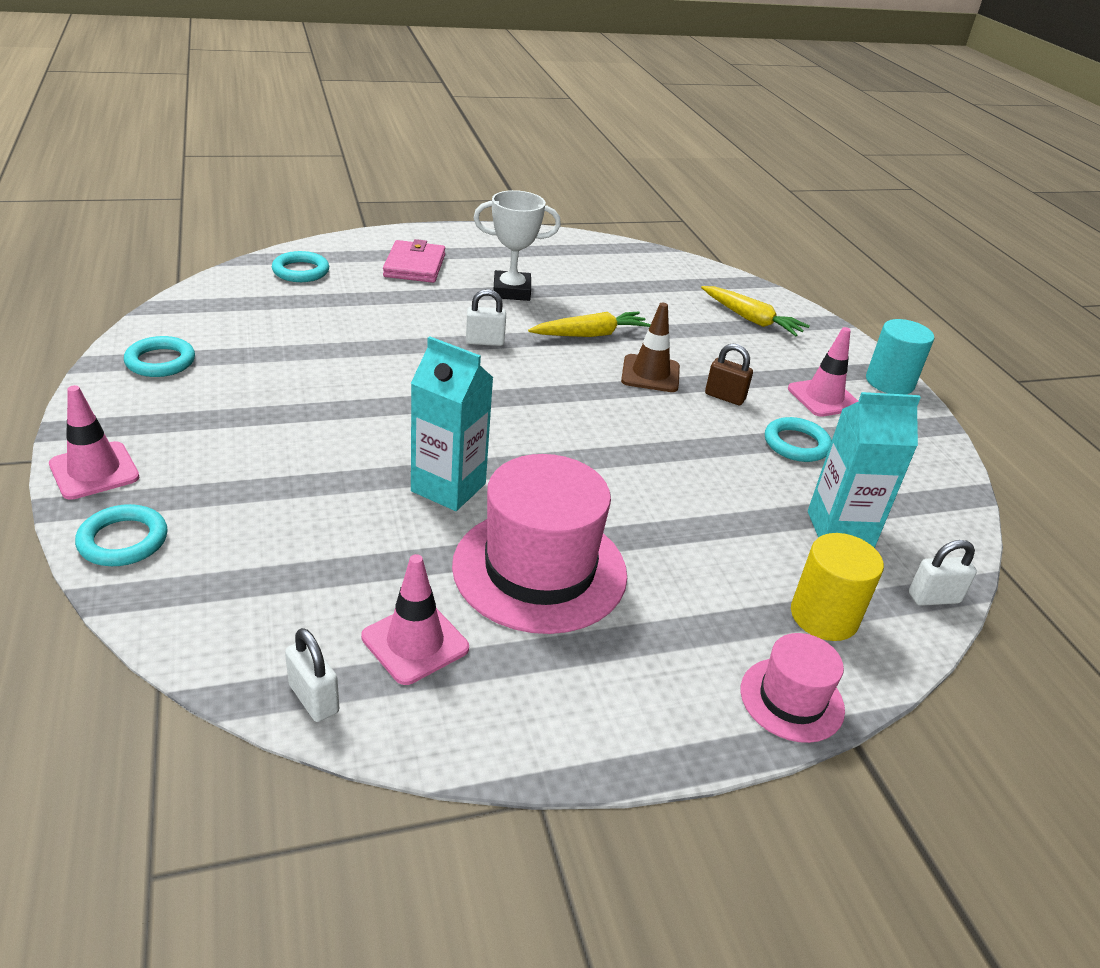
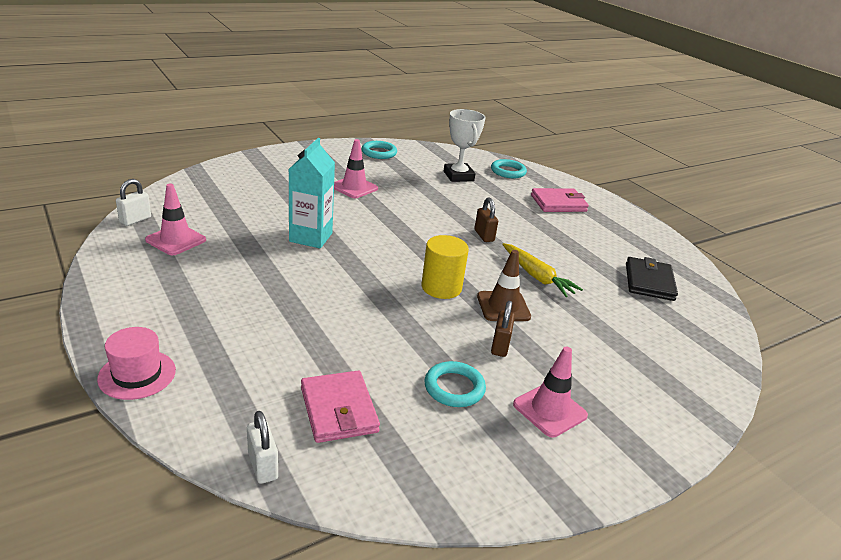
camera: 75 degrees right, 5 degrees down
pink traffic cone [49,385,140,500] -> pink traffic cone moved to [334,139,378,198]
turquoise ring [75,504,167,566] -> none
pink hat [452,454,627,634] -> none
white padlock [466,289,506,346] -> brown padlock [474,197,498,242]
white trophy [474,190,561,301] -> white trophy moved to [444,109,485,182]
yellow carrot [701,286,810,336] -> none
yellow cylinder [791,533,884,641] -> yellow cylinder moved to [422,235,469,299]
turquoise carton [808,392,921,548] -> pink wallet [301,371,380,443]
turquoise cylinder [866,319,934,394] -> none
none -> black wallet [626,257,678,301]

